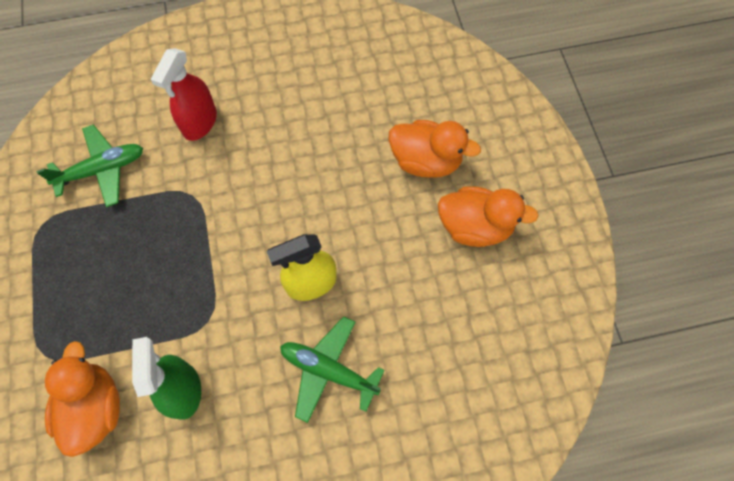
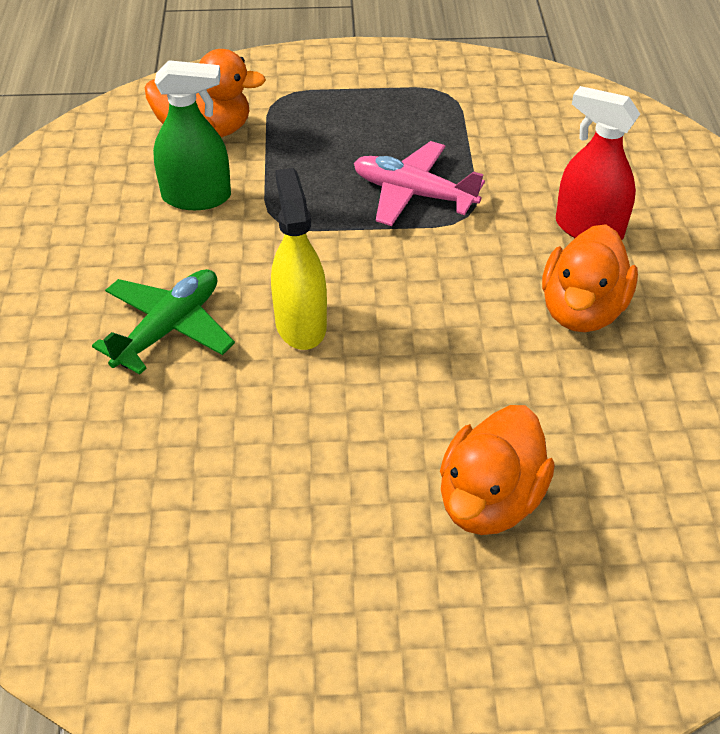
camera: 100 degrees right, 20 degrees down
green plane [36,124,143,207] -> none
orange duck [438,186,539,247] -> orange duck moved to [542,224,638,332]
none -> pink plane [354,141,485,226]

